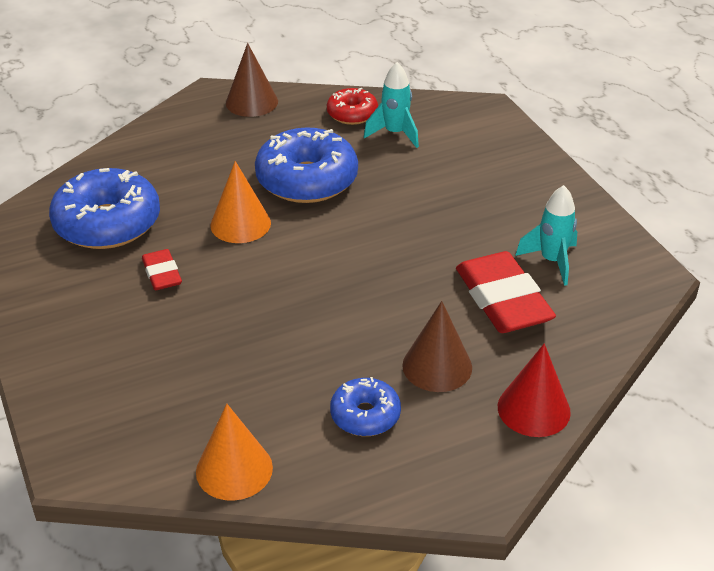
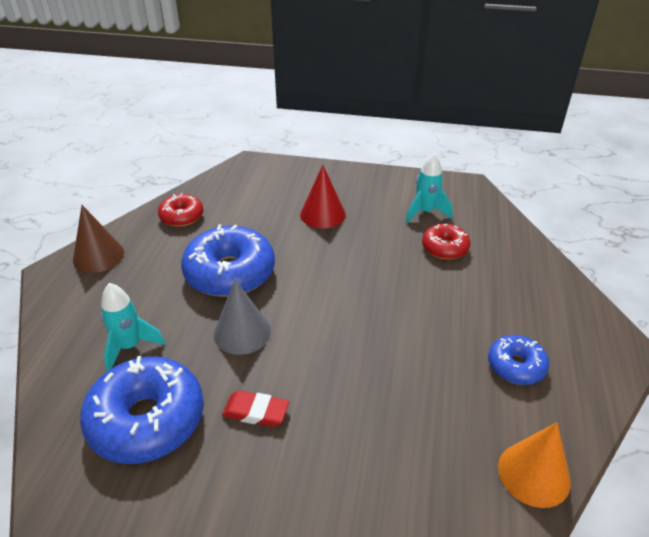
camera: 55 degrees left, 0 degrees up
orange cone [210,161,271,243] -> grey cone [214,280,271,355]
turquoise rocket [364,62,419,148] -> turquoise rocket moved to [101,283,165,371]
brown cone [402,301,472,392] -> none
red eraser [456,251,556,333] -> red donut [422,224,470,260]
red cone [498,343,571,437] -> red cone moved to [300,165,346,228]

